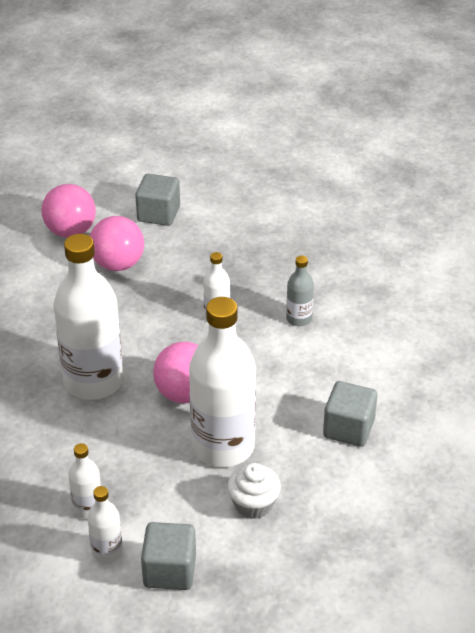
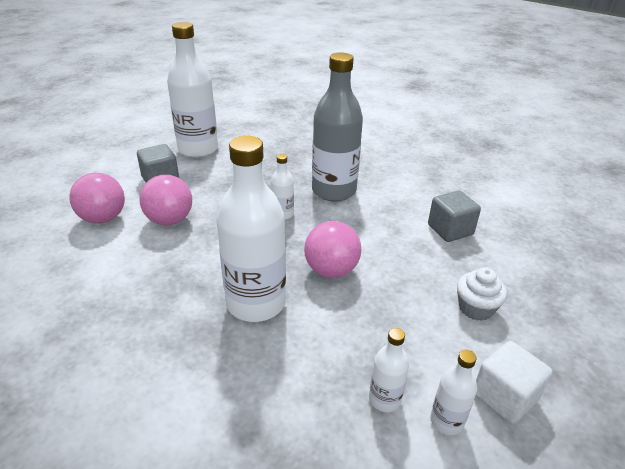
camera: 45 degrees left, 5 degrees down
grey cube [141,522,196,590] -> white cube [476,341,552,424]
white bottle [189,297,256,467] -> white bottle moved to [167,22,218,158]
grey bottle [286,256,314,326] -> grey bottle [312,52,363,202], size x2.19

